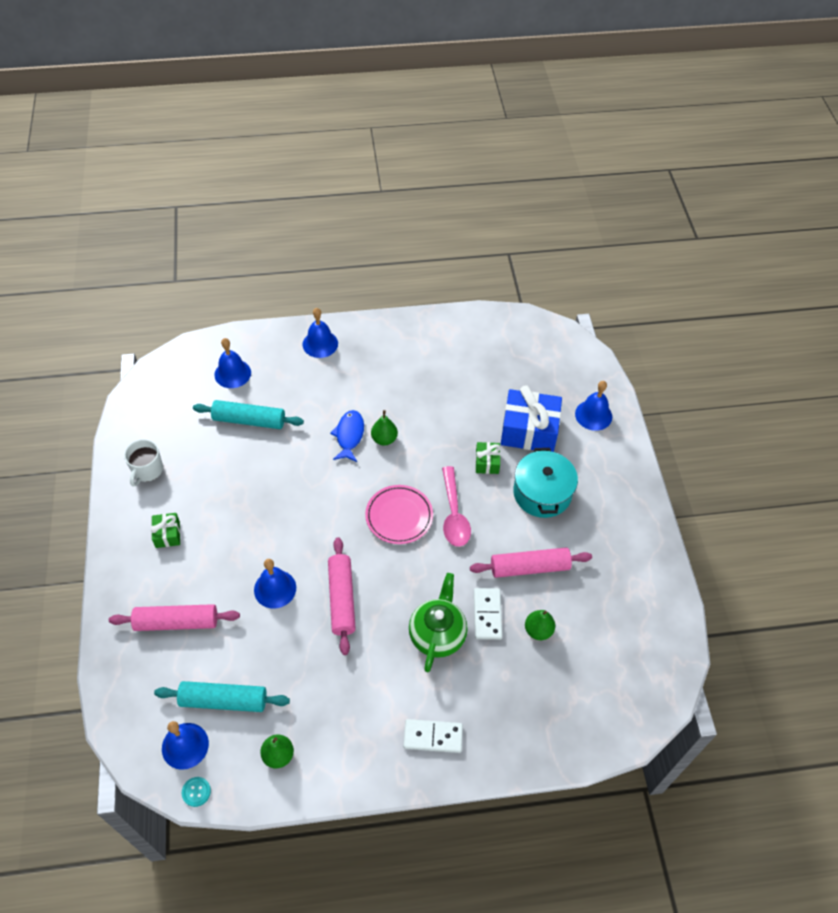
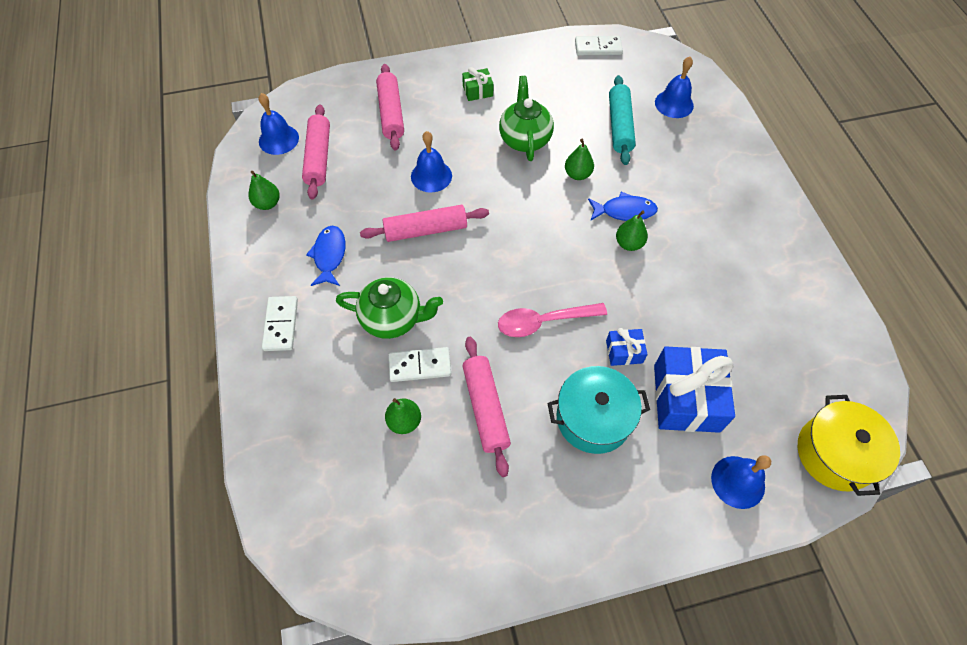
camera: 85 degrees right, 5 degrees up
white mug [124,439,163,487] -> none
turquoise rolling pin [154,681,290,712] -> pink rolling pin [302,104,330,200]
turquoise button [182,777,211,807] -> none
blue bell [303,308,338,358] -> none
pink plate [365,485,433,544] -> none
green gift [476,442,501,474] -> blue gift [606,328,648,366]
none -> blue fish [306,226,345,286]
none -> green teapot [499,76,554,161]
none -> green pear [565,139,594,180]
none -> white domino [575,36,623,56]
none -> yellow pot [798,395,900,496]

